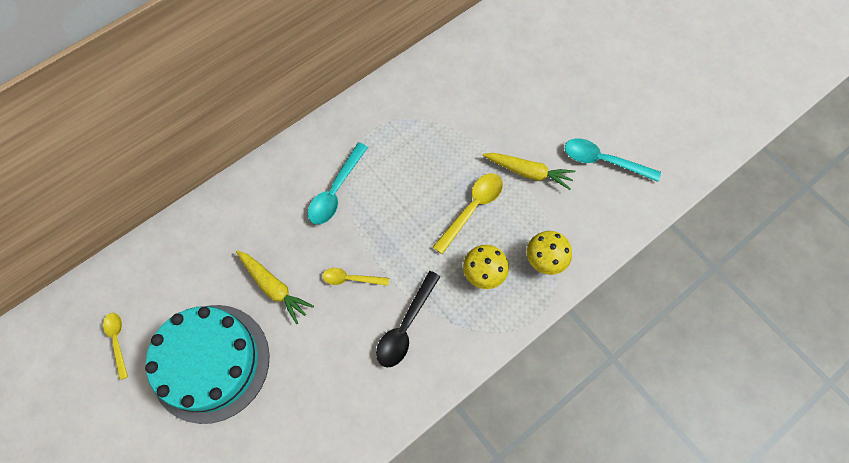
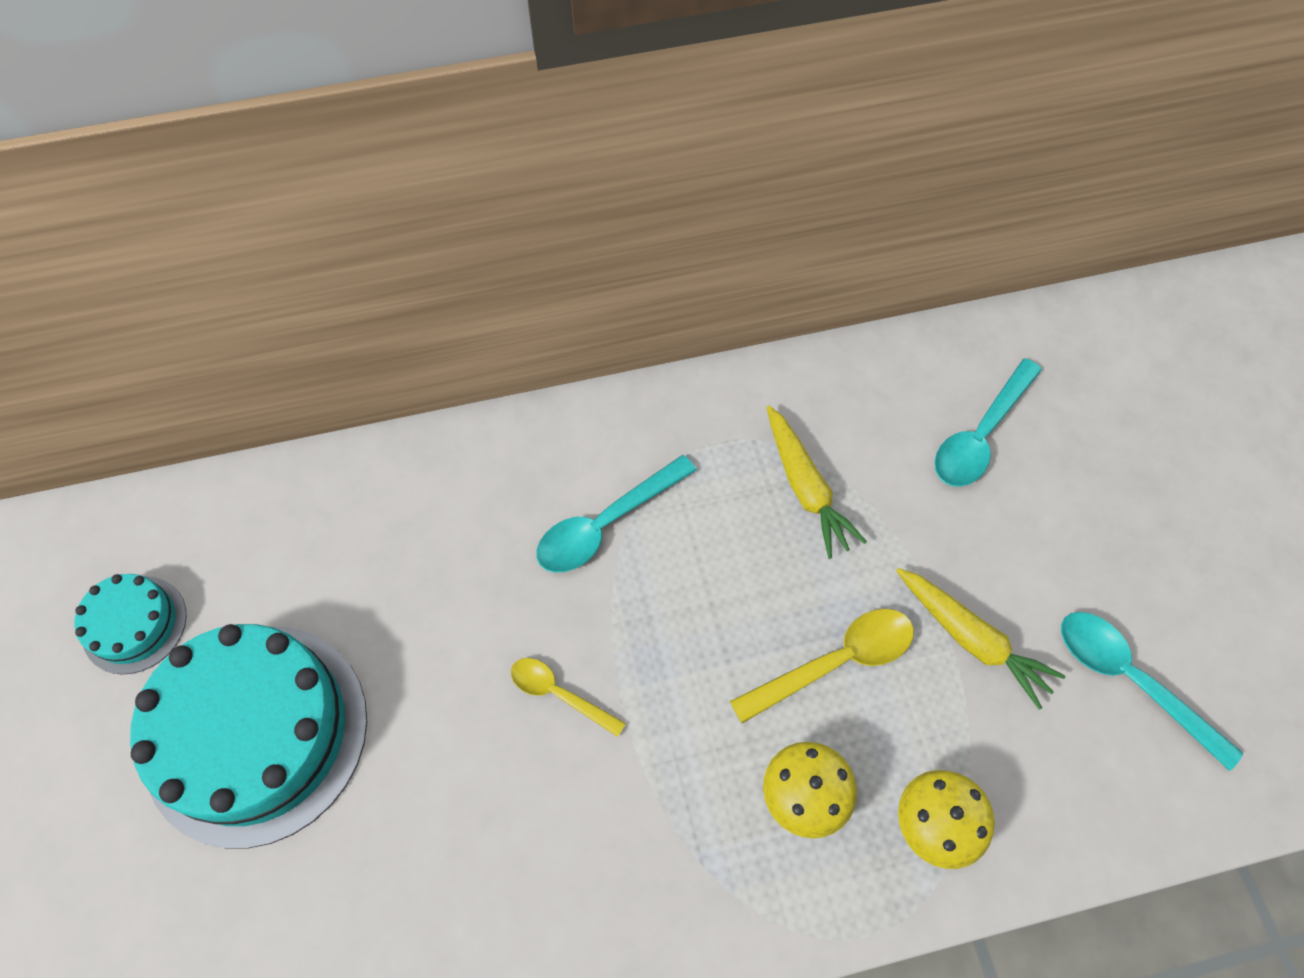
camera: 25 degrees right, 5 degrees down
yellow spoon [103,313,128,380] -> turquoise cake [75,574,187,674]
yellow carrot [236,250,314,324] -> yellow carrot moved to [767,406,867,559]
black spoon [376,271,440,368] -> none
none -> turquoise spoon [935,358,1042,487]

